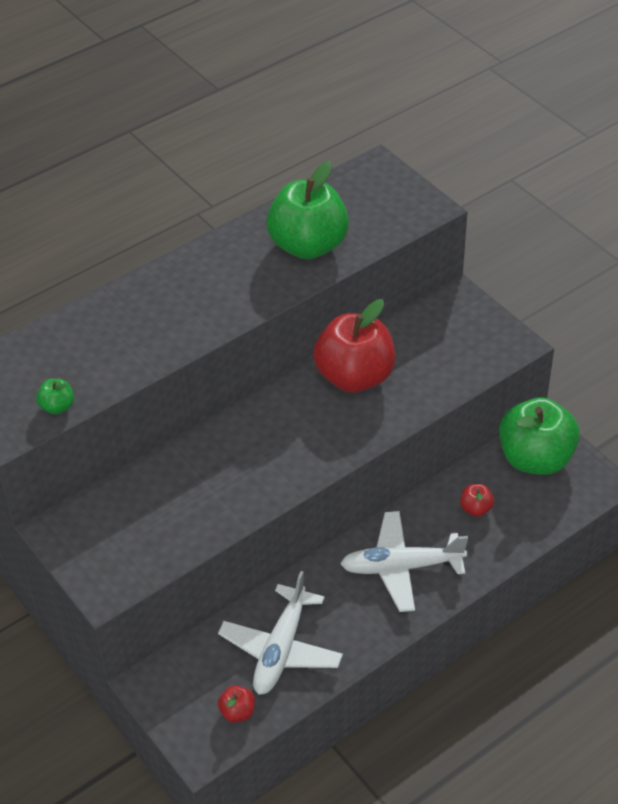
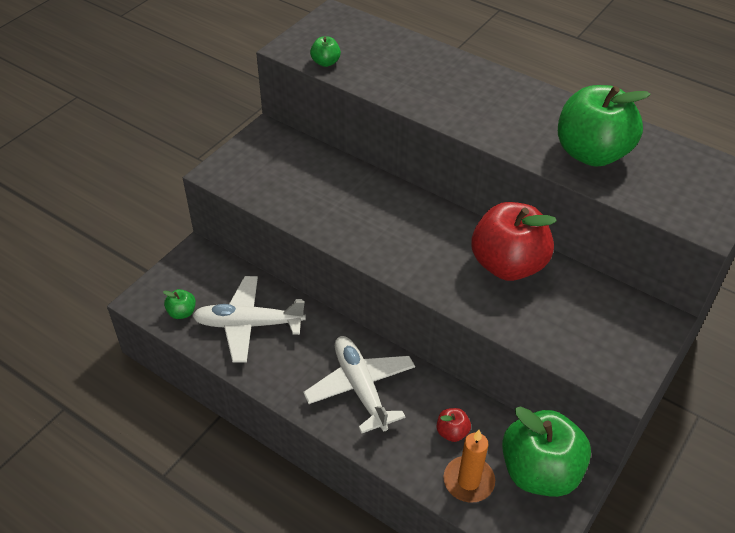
camera: 70 degrees right, 0 degrees up
red apple [218,685,255,723] -> green apple [163,289,196,319]
none -> orange candle [443,430,495,503]

